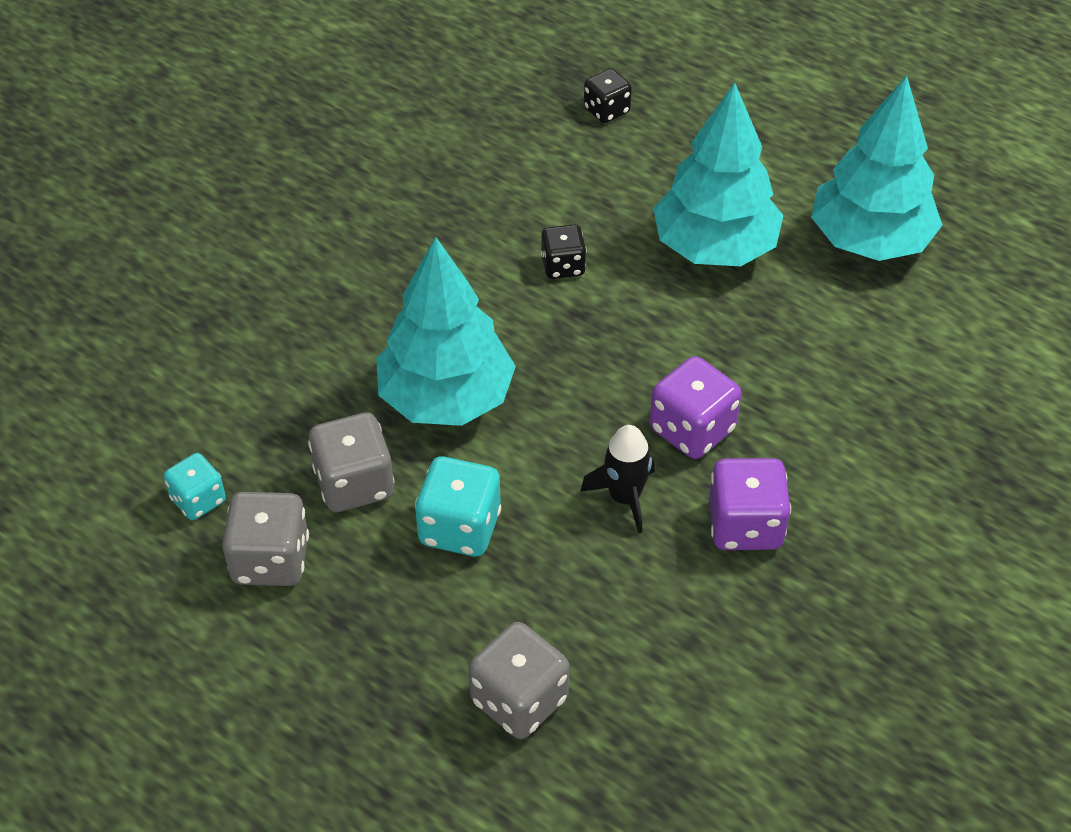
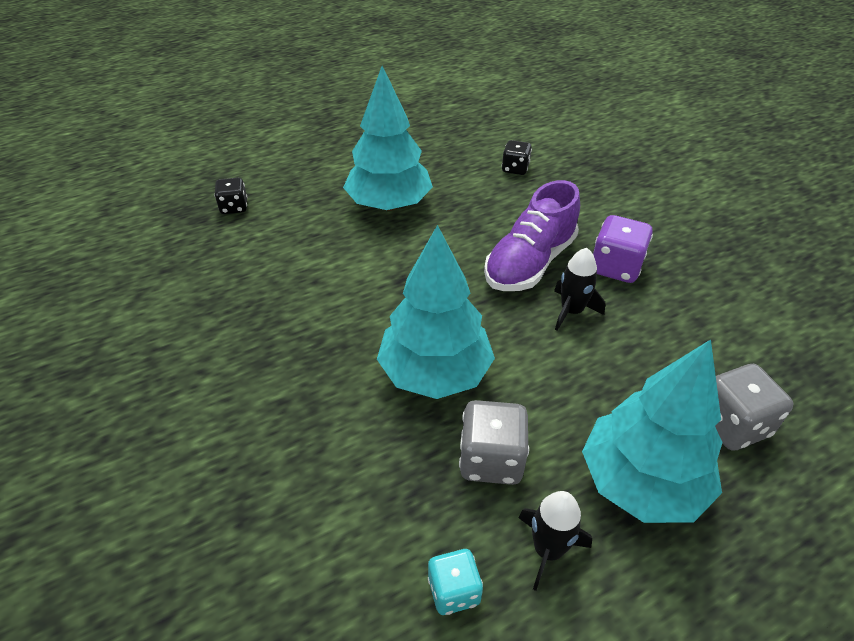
camera: 65 degrees left, 5 degrees down
grey dice [222,492,309,586] -> black rocket [518,491,592,591]
turquoise dice [415,457,501,557] -> none
black dice [541,224,587,279] -> black dice moved to [502,140,532,175]
purple dice [650,356,742,459] -> purple shoe [484,180,580,291]
turquoise tree [811,76,942,261] -> turquoise tree moved to [582,339,723,523]

